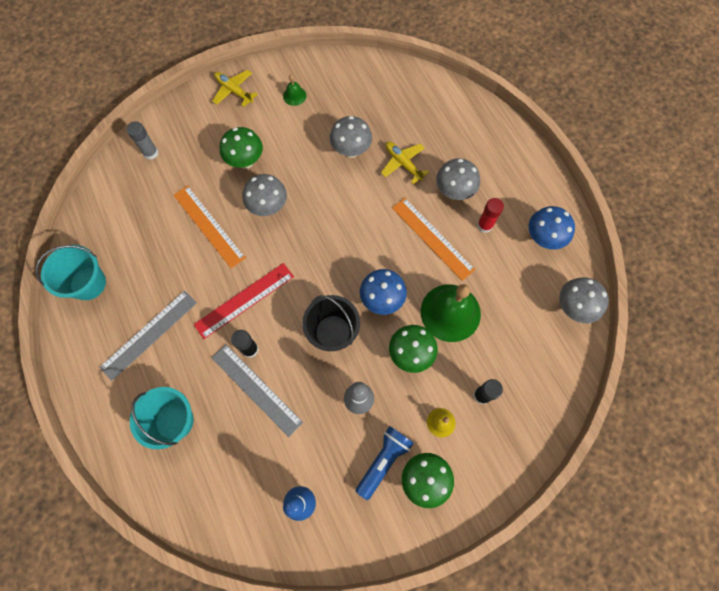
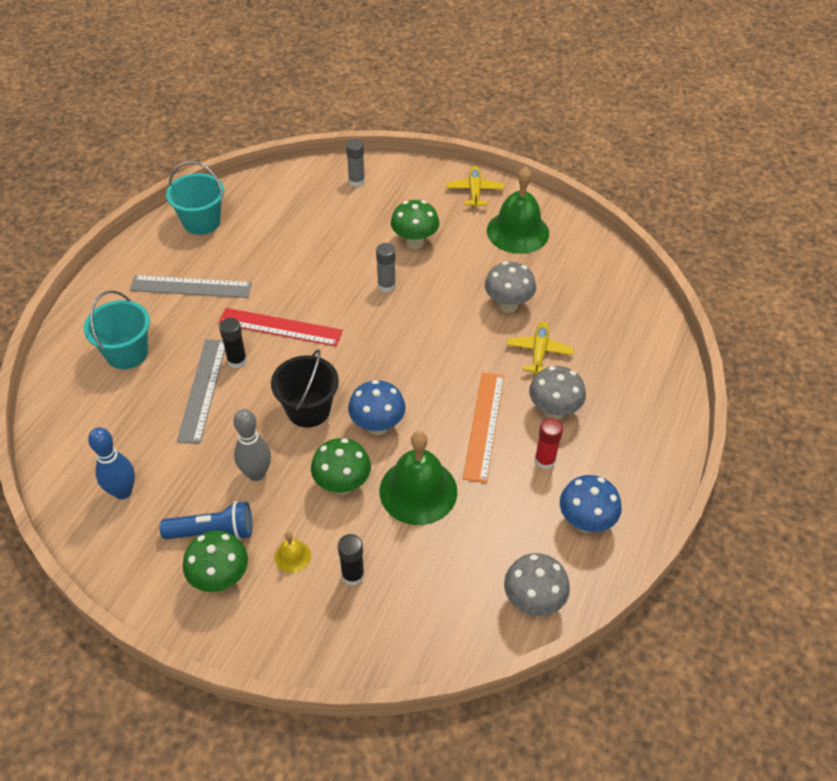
camera: 50 degrees right, 20 degrees down
orange ruler [173,185,246,268] -> none
grey mushroom [242,174,287,216] -> grey glue stick [376,243,396,292]
green bell [283,75,306,106] -> green bell [487,167,549,254], size x2.24

